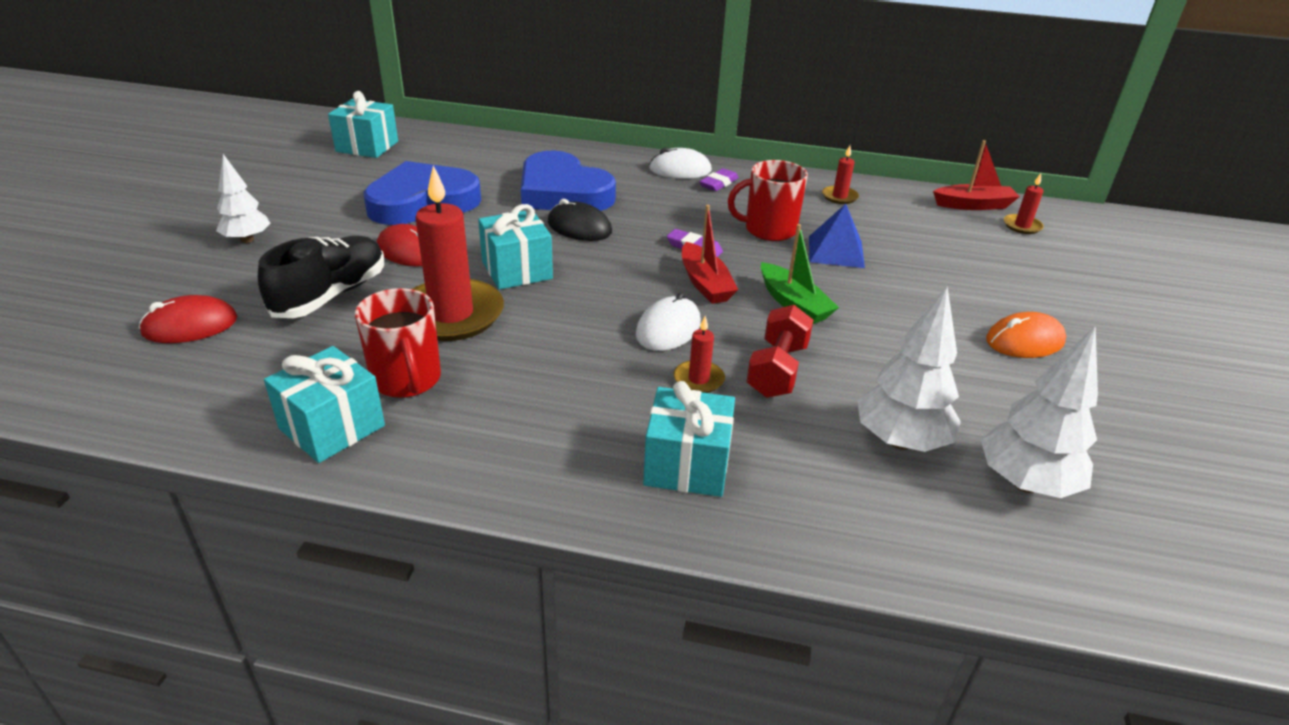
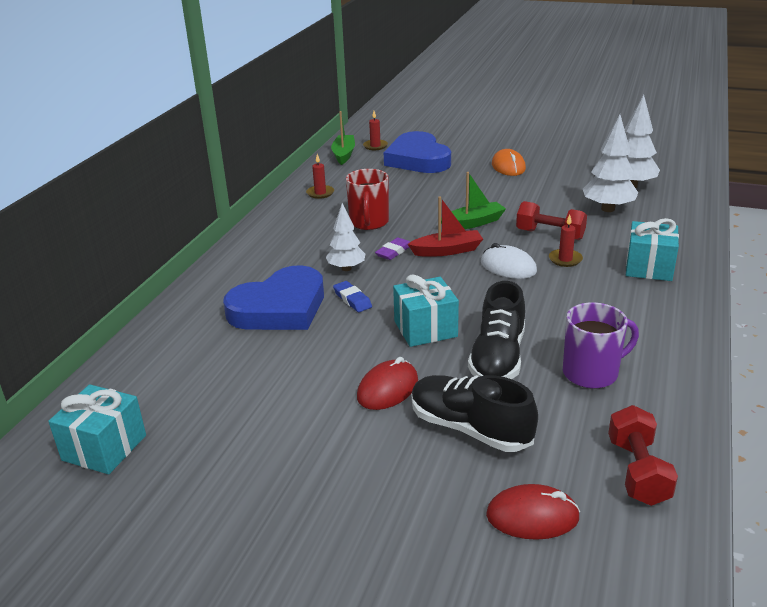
camera: 80 degrees left, 5 degrees down
red mouse [139,295,237,343] -> red mouse turned 75 degrees counterclockwise [486,484,580,540]
white tree [216,154,270,243] -> white tree moved to [326,203,365,271]
turquoise gift [264,346,385,463] -> none
red mug [355,288,441,398] -> purple mug [563,302,639,389]
blue heart [364,161,481,225] -> blue heart moved to [384,131,451,173]
red candle [413,165,504,341] -> black shoe [468,281,525,379]
black mouse [548,199,612,241] -> blue eraser [333,281,372,312]
white mouse [649,147,712,179] -> none
purple eraser [699,168,739,191] -> none
blue pyramid [809,204,865,268] -> none
red boat [933,140,1020,210] -> green boat [331,111,355,165]
none -> red dumbbell [608,405,678,506]

